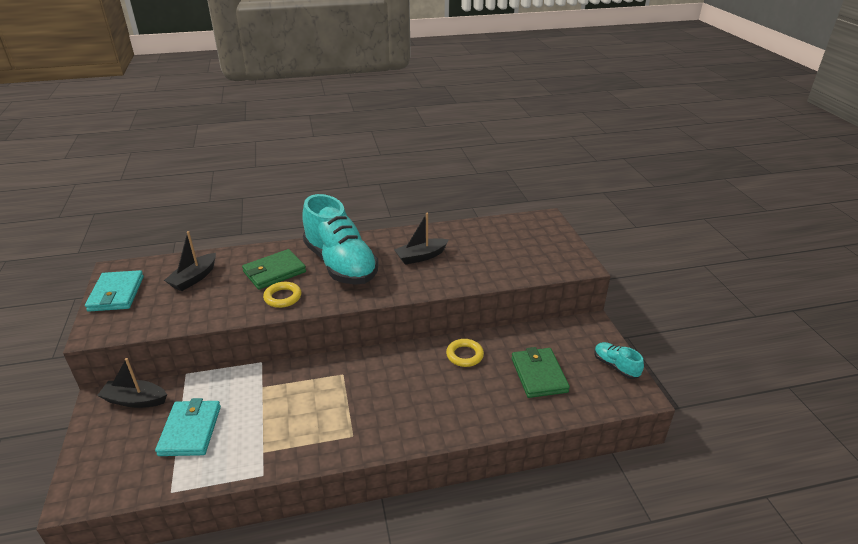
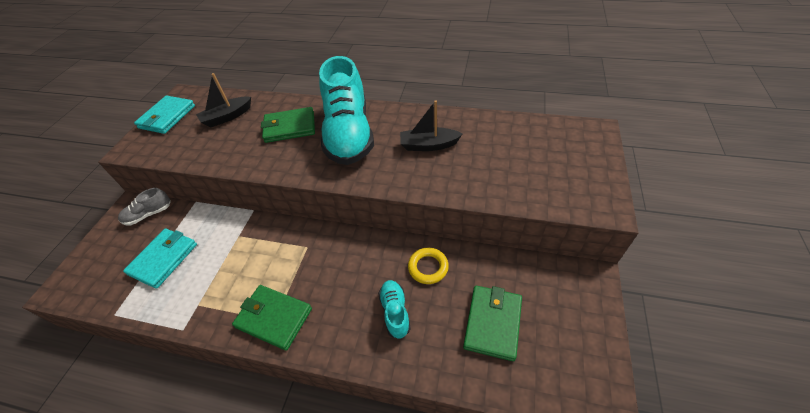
camera: 30 degrees right, 15 degrees up
black boat [97,358,167,408] -> grey shoe [118,188,171,225]
yellow ring [263,282,302,308] -> none
turquoise shoe [594,342,644,379] -> turquoise shoe moved to [378,280,411,339]
none -> green wallet [232,285,312,351]

